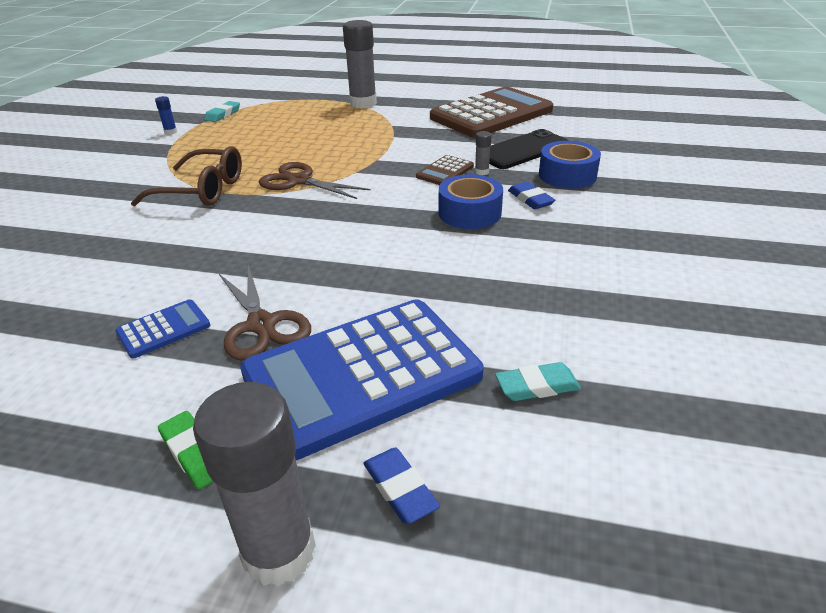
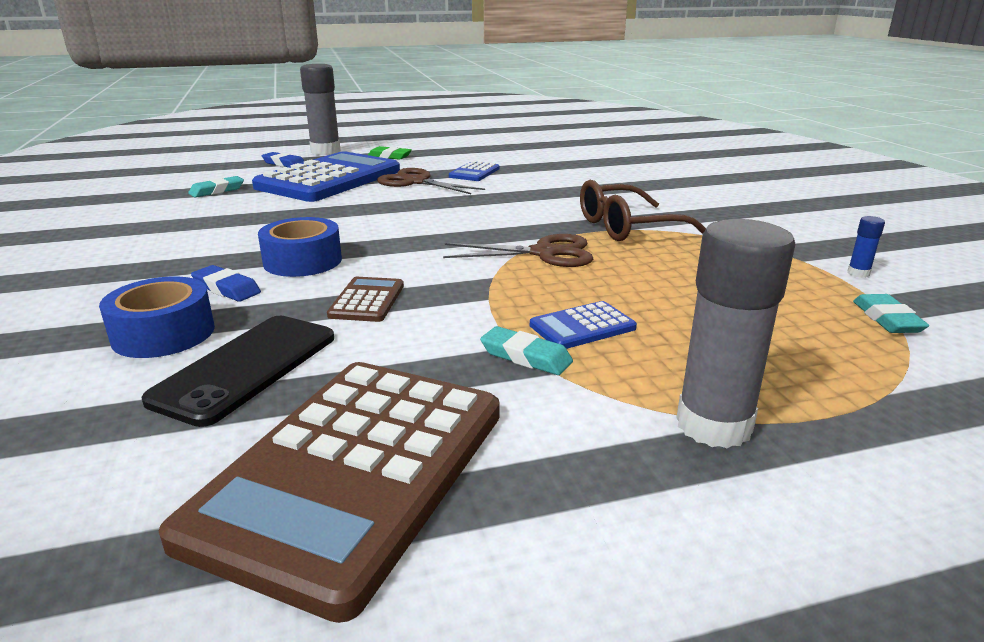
camera: 150 degrees right, 10 degrees down
grey glue stick [475,131,491,175] -> none
none -> turquoise eraser [480,326,573,375]
none -> blue calculator [530,301,637,349]

